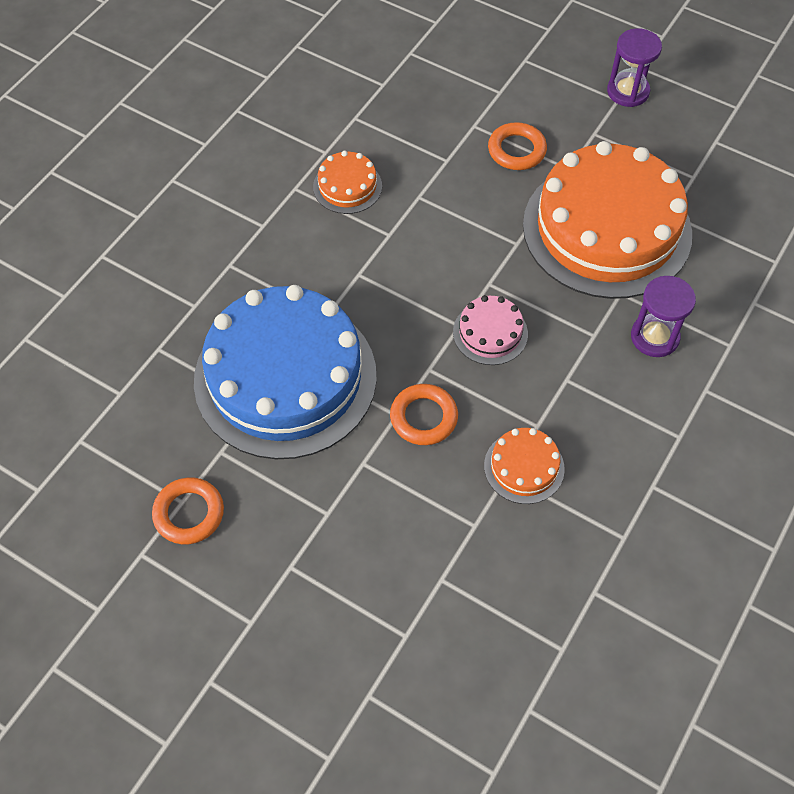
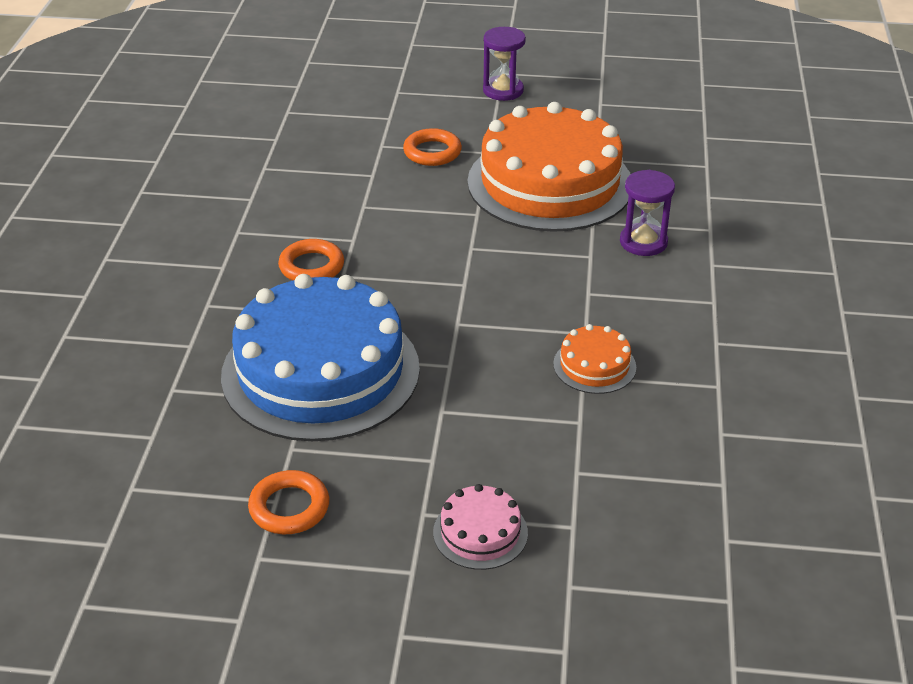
camera: 25 degrees left, 20 degrees down
orange cake [313,151,382,214] -> none
orange ring [390,384,458,445] -> orange ring moved to [278,239,344,281]
pink cake [453,295,528,365] -> pink cake moved to [433,484,528,570]

